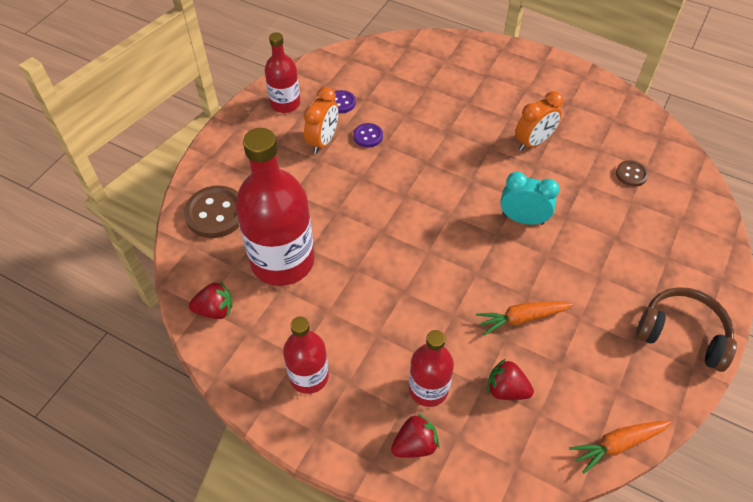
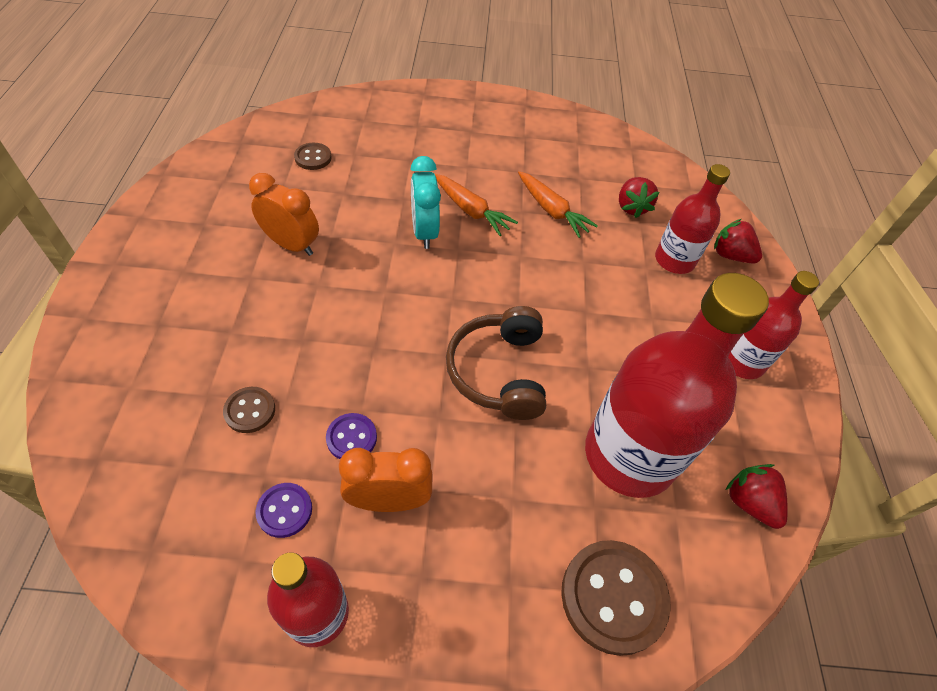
camera: 120 degrees left, 0 degrees up
orange carrot [569,421,672,474] -> orange carrot moved to [435,174,518,236]
brown headphones [636,287,737,372] -> brown headphones moved to [446,306,546,420]
none -> brown button [223,387,275,433]

